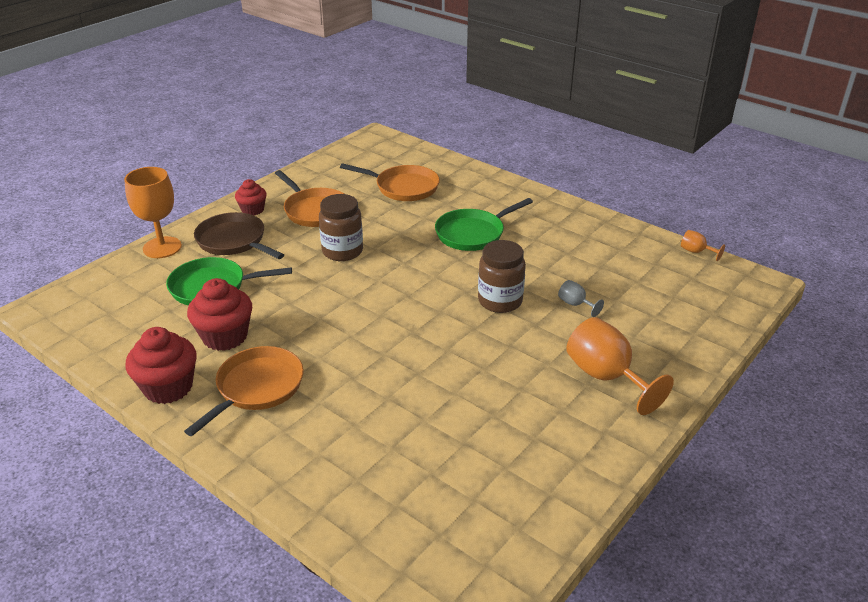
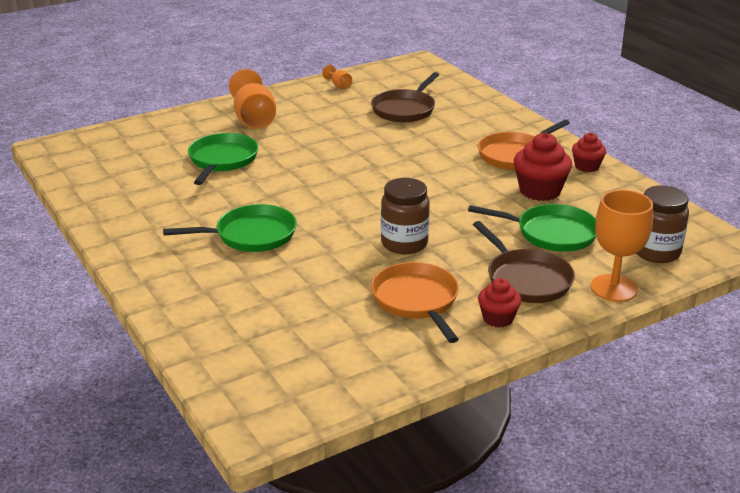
camera: 160 degrees left, 5 degrees down
red cupcake [125,327,197,404] -> red cupcake [572,133,606,172], size x0.61
orange pan [340,163,440,201] -> none
brown jar [478,240,526,313] -> brown jar moved to [636,185,689,263]
grey goblet [558,280,604,317] -> green pan [188,133,258,185]
orange goblet [681,230,725,261] -> orange goblet moved to [322,65,352,89]
none -> brown pan [371,72,439,122]

